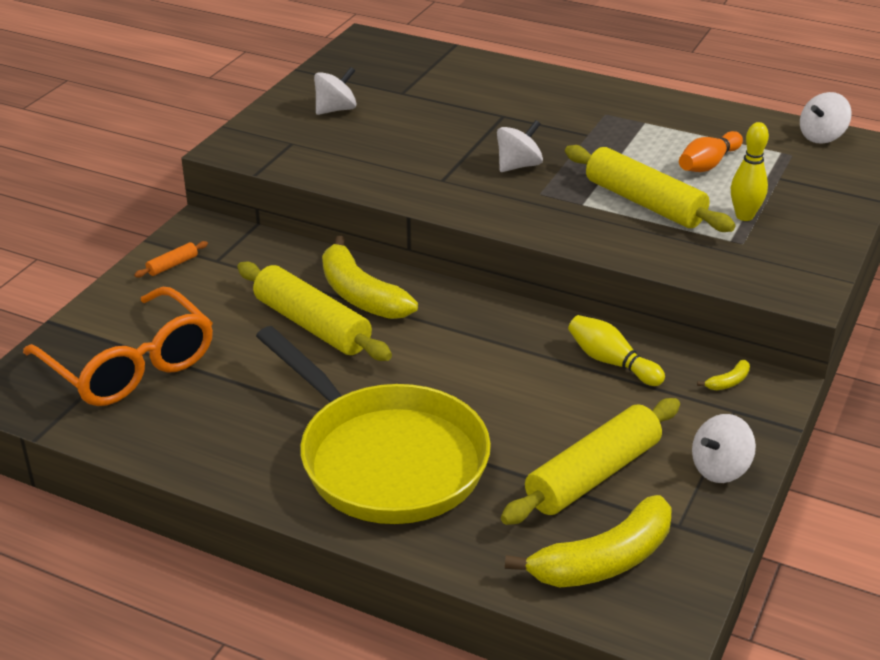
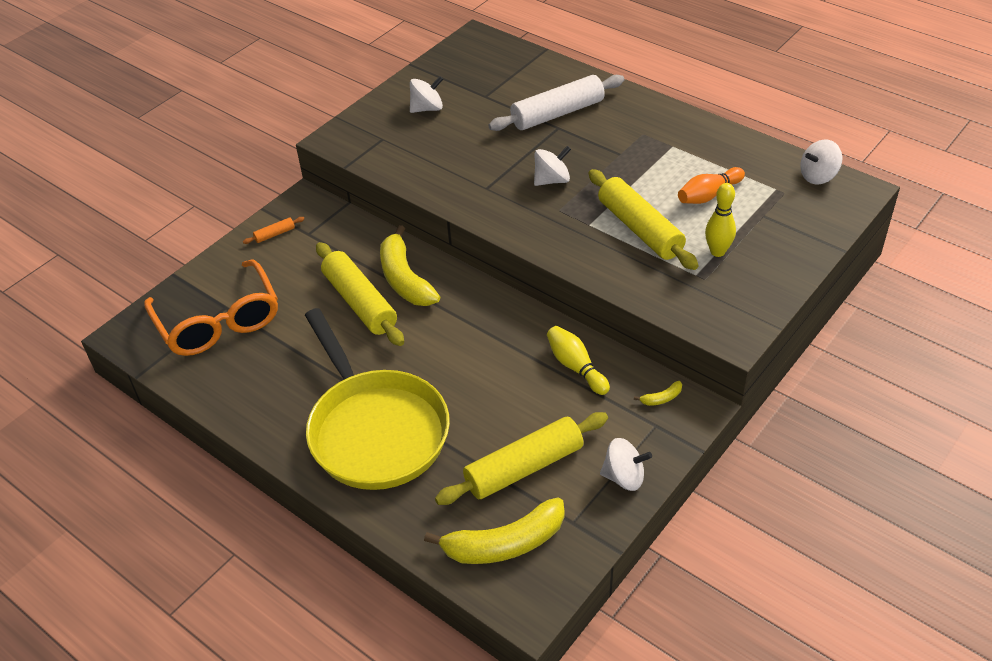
camera: 15 degrees right, 10 degrees up
white spinning top [692,414,756,483] -> white spinning top turned 150 degrees counterclockwise [600,438,652,491]
none -> white rolling pin [488,75,624,131]

